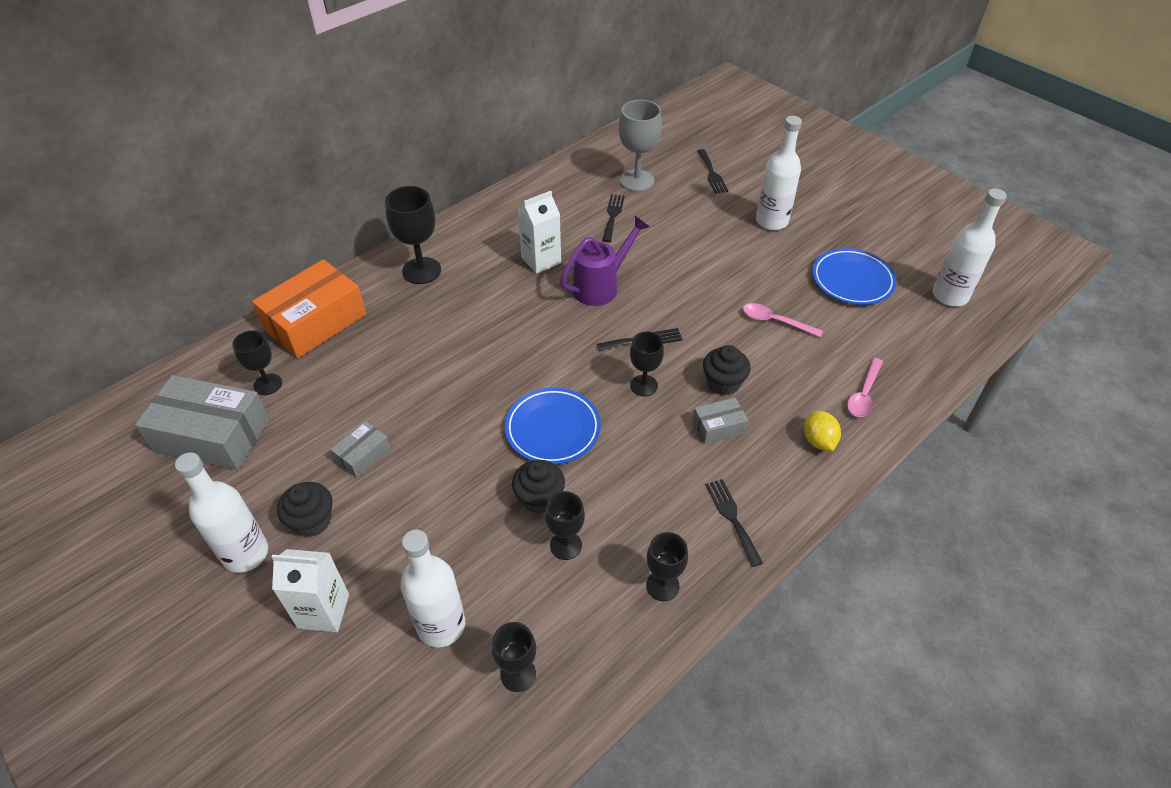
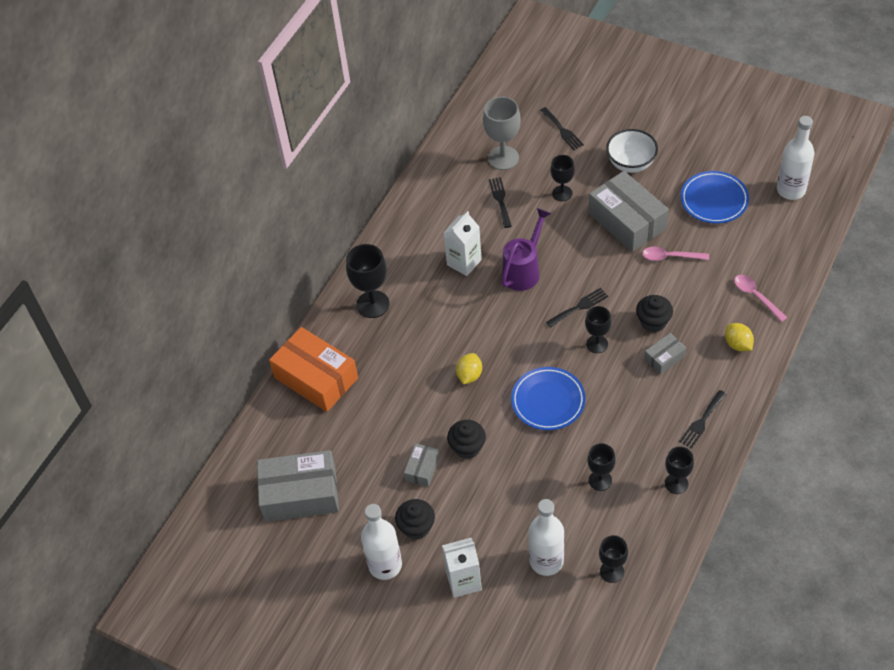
camera: 15 degrees left, 5 degrees up
black goblet [232,330,282,395] -> black goblet moved to [550,155,575,201]
orange box [252,259,366,358] -> orange box turned 75 degrees counterclockwise [269,327,358,412]
black cupcake [512,460,565,514] -> black cupcake moved to [447,420,486,459]
black fork [705,479,763,567] -> black fork turned 105 degrees counterclockwise [679,390,726,449]
white bottle [756,116,802,230] -> white bowl [606,129,658,173]
pink spoon [847,358,883,417] -> pink spoon turned 135 degrees clockwise [734,275,788,322]
none -> yellow lemon [456,353,482,384]
none -> grey box [589,171,669,252]

